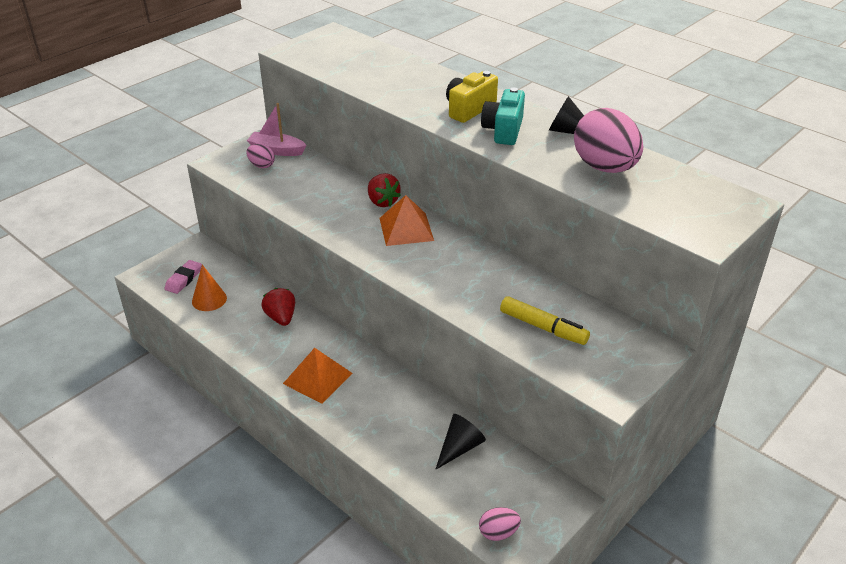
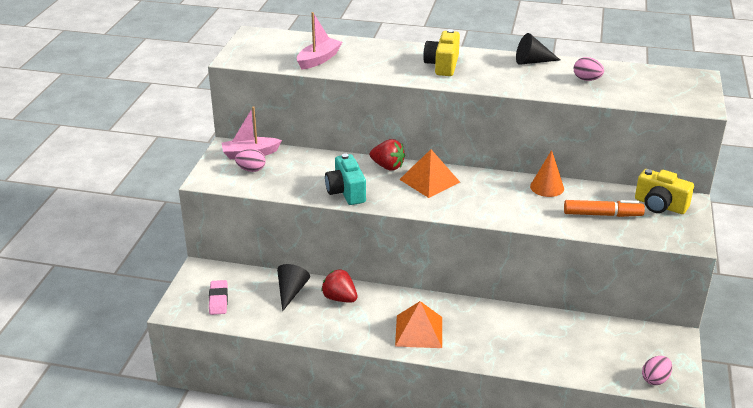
camera: 30 degrees left, 5 degrees down
orange cone [192,265,227,311] -> orange cone moved to [530,150,564,197]
black cone [435,414,486,470] -> black cone moved to [277,264,310,312]
turquoise camera [481,88,525,145] -> turquoise camera moved to [325,153,366,205]
yellow marker [500,296,590,345] -> orange marker [564,200,645,217]
pink egg [574,108,643,173] -> pink egg [574,57,604,81], size x0.47
none -> pink boat [297,12,342,70]
none -> yellow camera [635,169,694,214]

